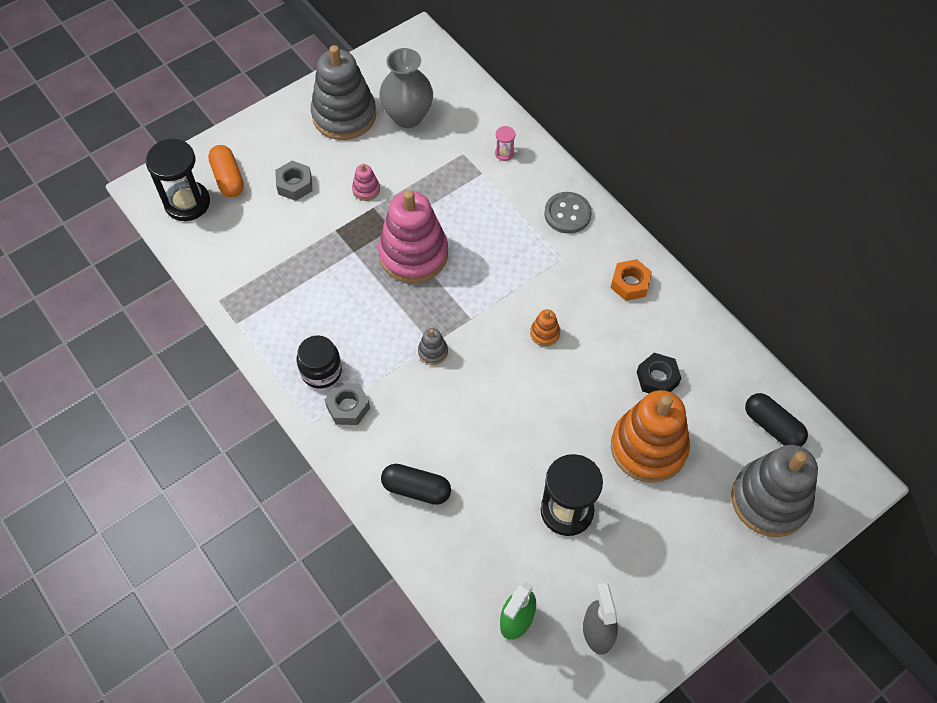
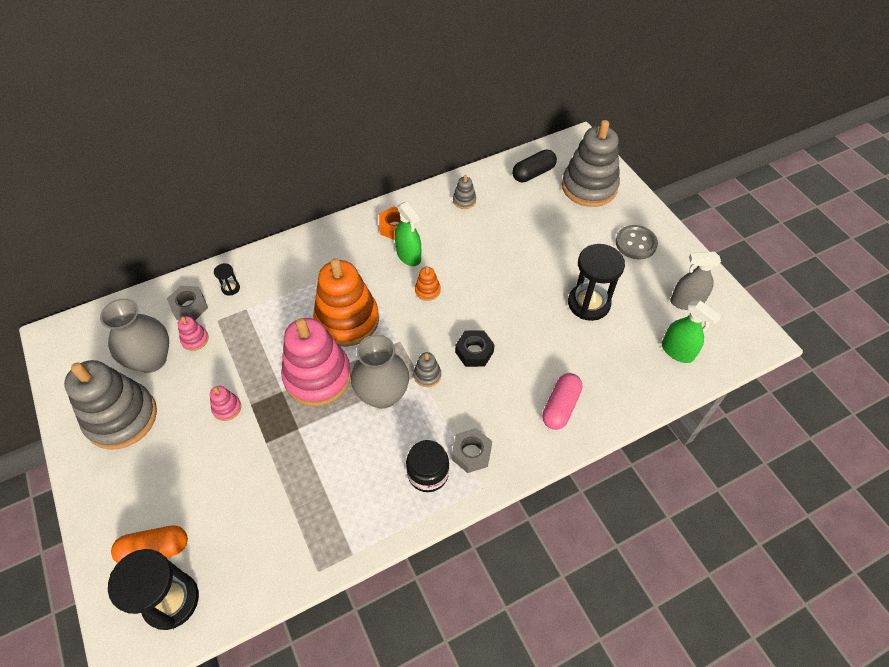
camera: 80 degrees left, 5 degrees down
grey nut [275,161,312,201] -> grey nut moved to [167,286,208,320]
black capsule [381,464,451,505] -> pink capsule [542,373,583,430]
pink hourglass [495,126,515,161] -> black hourglass [214,263,240,296]
grey button [544,192,592,234] -> grey button moved to [616,225,658,260]
orange stacking toy [611,390,690,483] -> orange stacking toy moved to [313,258,379,346]
black nut [637,353,681,393] -> black nut moved to [455,330,495,367]
none -> pink stacking toy [178,316,209,351]
none -> grey vase [351,335,409,409]
none -> green spray bottle [395,202,421,266]
none -> grey stacking toy [453,175,476,209]

